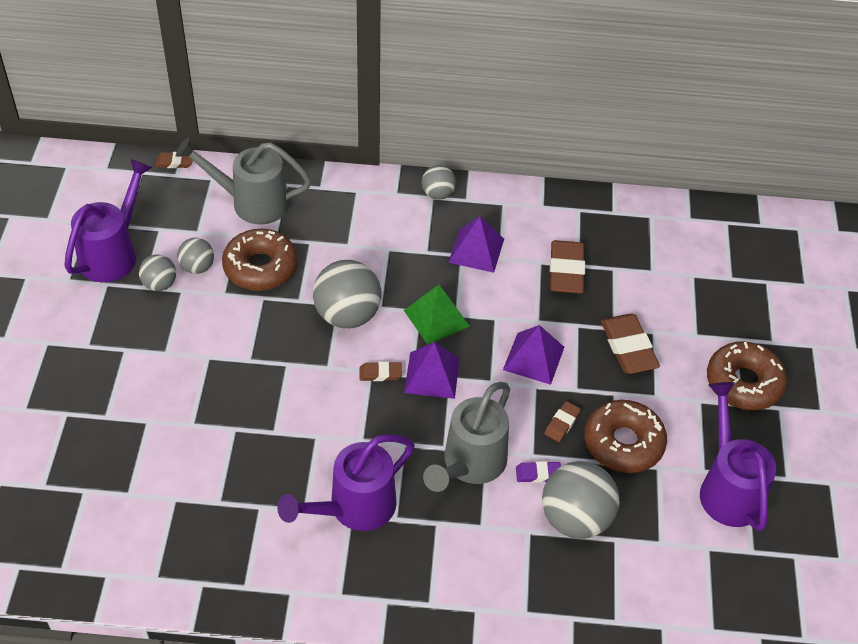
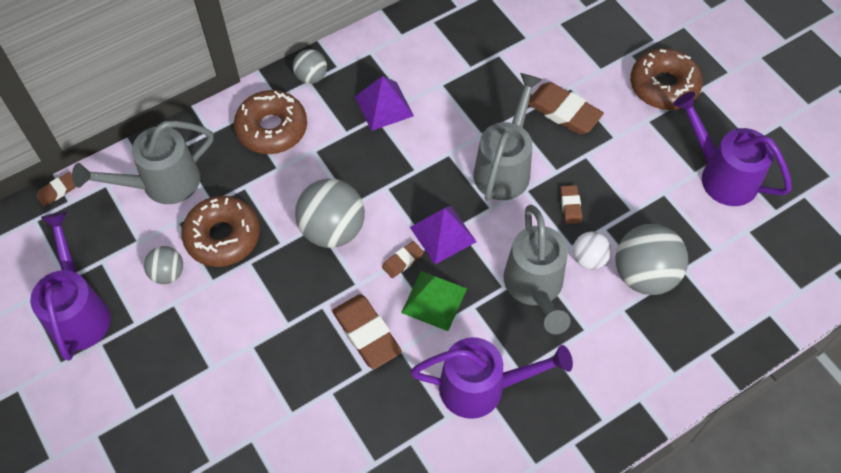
camera: 35 degrees left, 10 degrees up
grey ball [139,255,176,291] -> none
purple watering can [277,434,415,531] -> purple watering can turned 105 degrees counterclockwise [410,337,573,419]
green pyramid [404,285,470,345] -> green pyramid moved to [401,271,467,331]
purple pyramid [503,325,564,385] -> grey watering can [474,73,543,201]
purple eraser [516,461,561,483] -> white ball [573,232,611,269]
brown eraser [550,240,585,294] -> brown eraser moved to [332,294,402,369]
brown donut [584,400,667,473] -> brown donut moved to [234,90,307,154]

